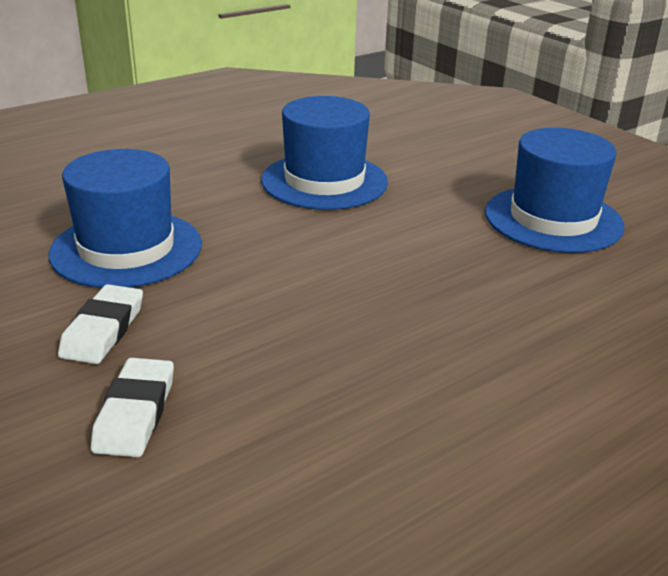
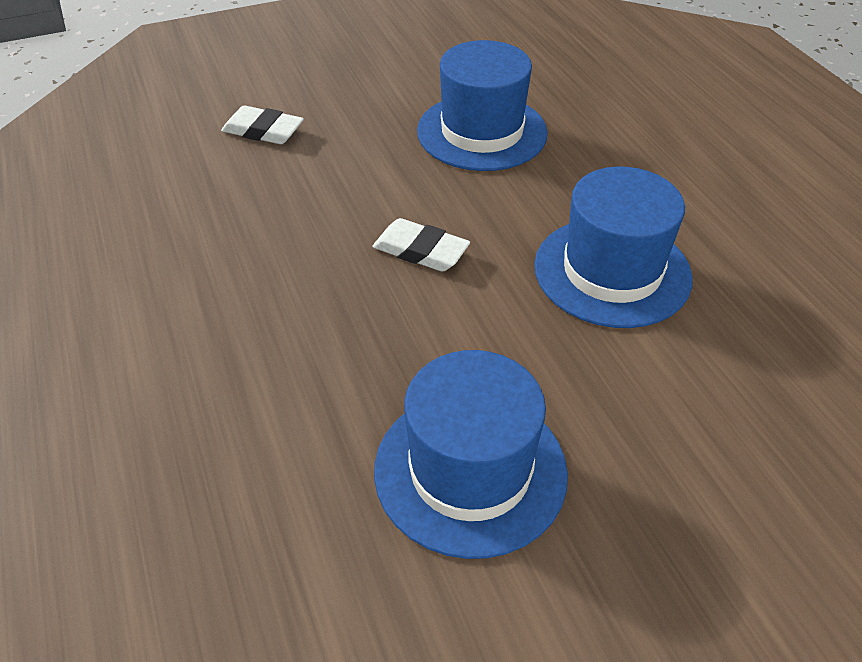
camera: 105 degrees right, 15 degrees up
white eraser [58,284,143,364] -> white eraser moved to [372,218,470,272]

